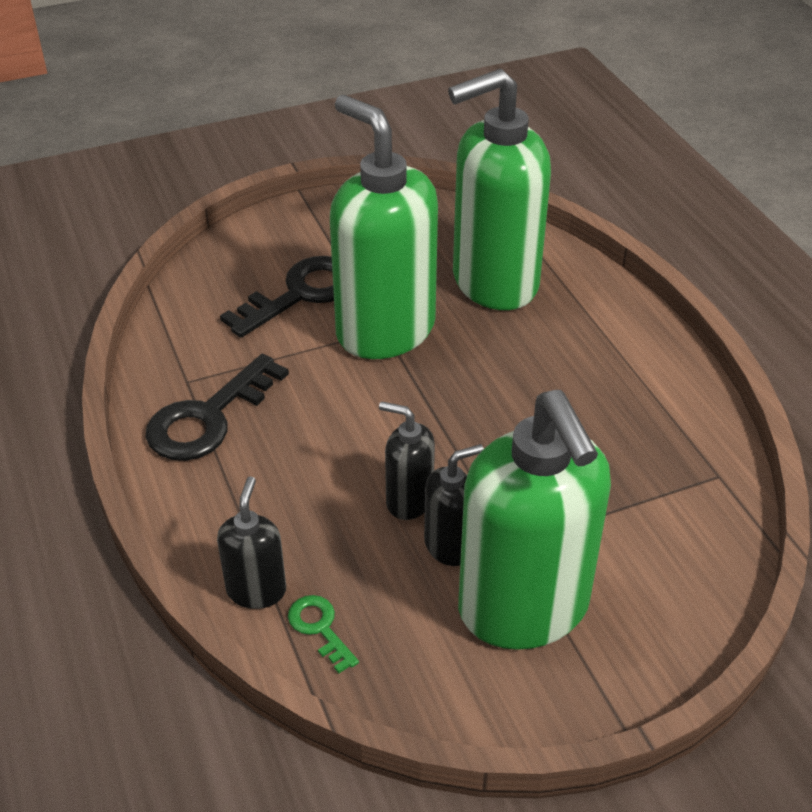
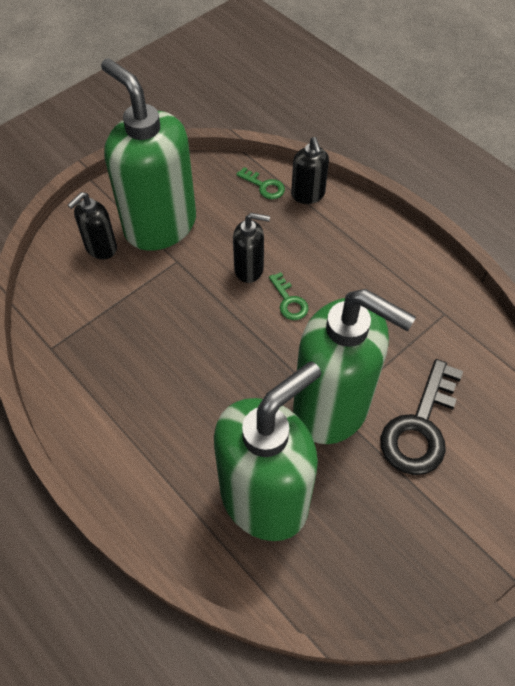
camera: 160 degrees right, 15 degrees up
black key [145,354,289,461] -> none
black soap dispenser [424,444,484,566] -> black soap dispenser moved to [67,192,117,259]
none -> green key [269,272,308,320]

